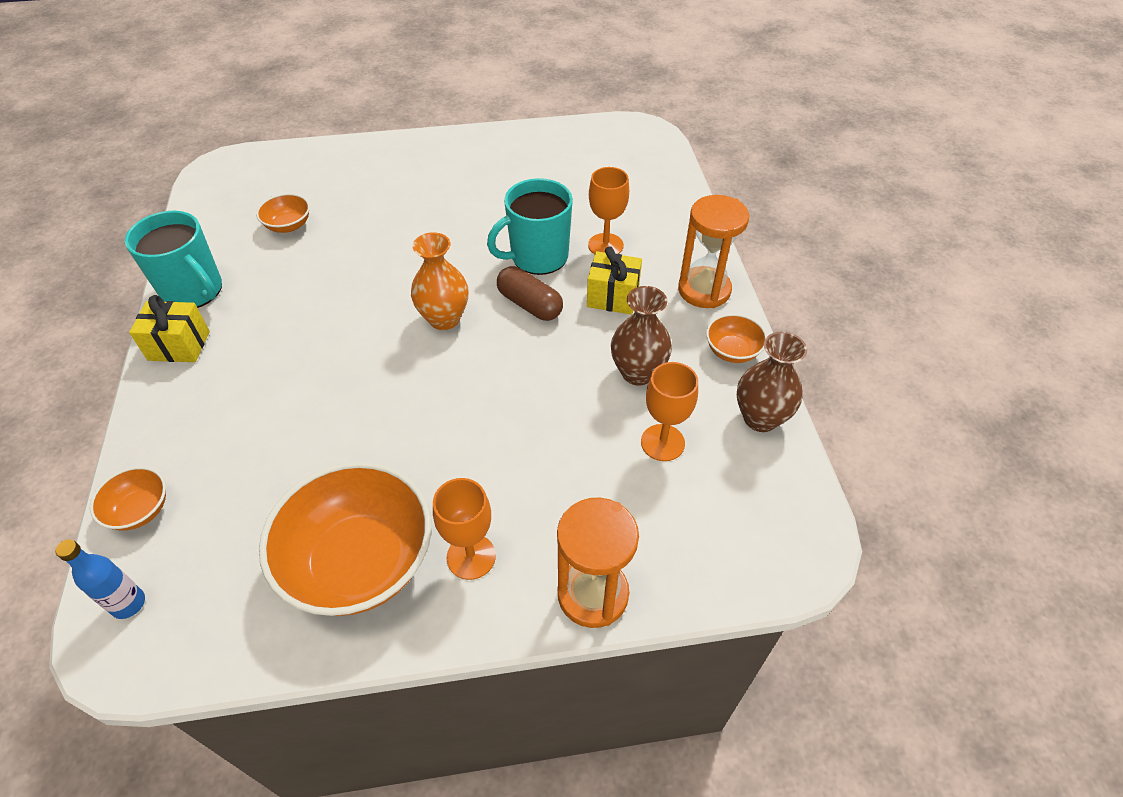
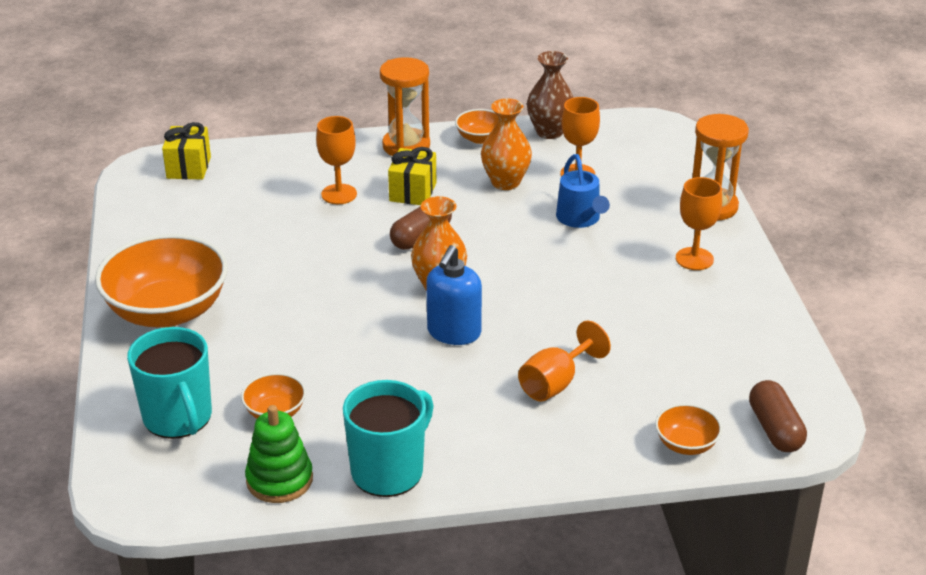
camera: 90 degrees left, 15 degrees down
blue bottle [55,539,145,619] -> brown capsule [749,380,807,452]
yellow gift [129,295,210,362] -> yellow gift moved to [162,122,211,180]
orange bowl [259,462,432,616] -> orange bowl moved to [95,234,228,327]
turquoise mug [487,178,573,275] -> turquoise mug moved to [127,327,212,439]
brown vase [611,286,672,385] -> orange vase [481,99,532,190]
none -> green stacking toy [245,405,313,503]
none -> blue soap dispenser [426,245,482,345]
none -> orange goblet [518,321,611,402]
none -> blue watering can [556,154,610,228]

